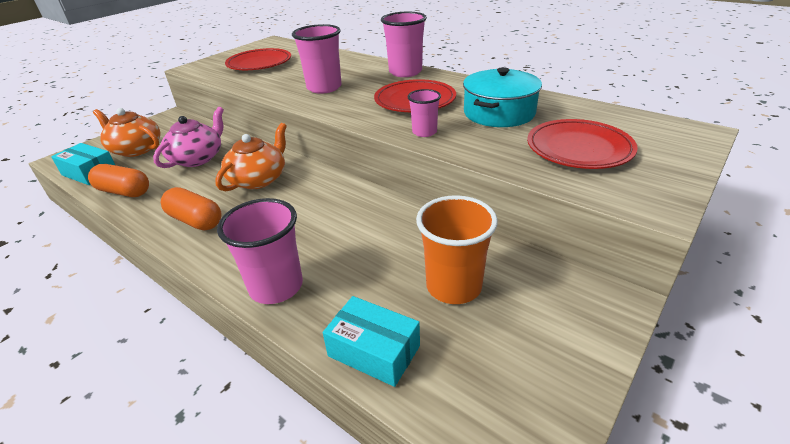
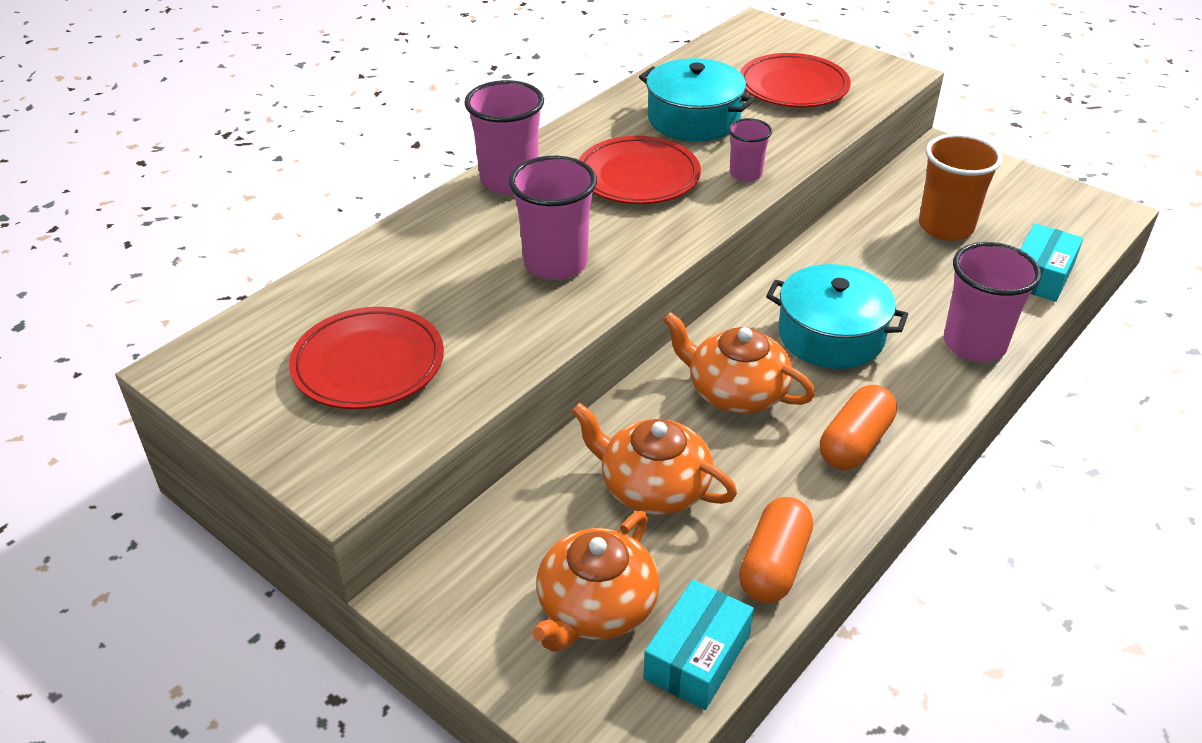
camera: 90 degrees left, 5 degrees up
pink teapot [153,107,224,168] -> orange teapot [571,403,737,515]
none -> turquoise pot [766,264,908,369]

